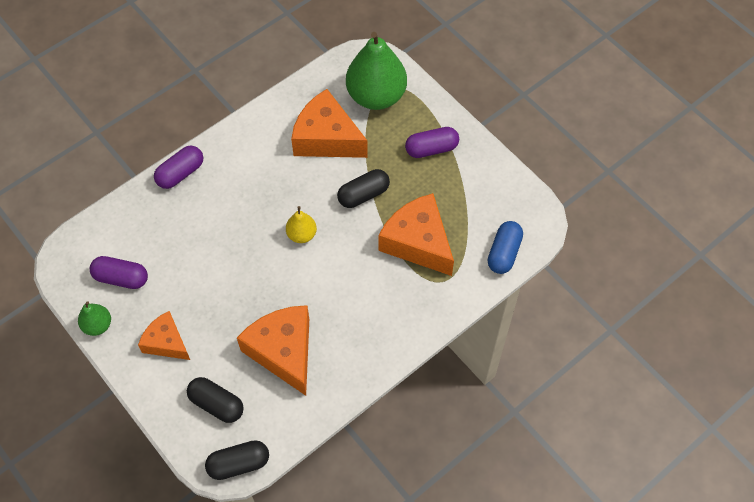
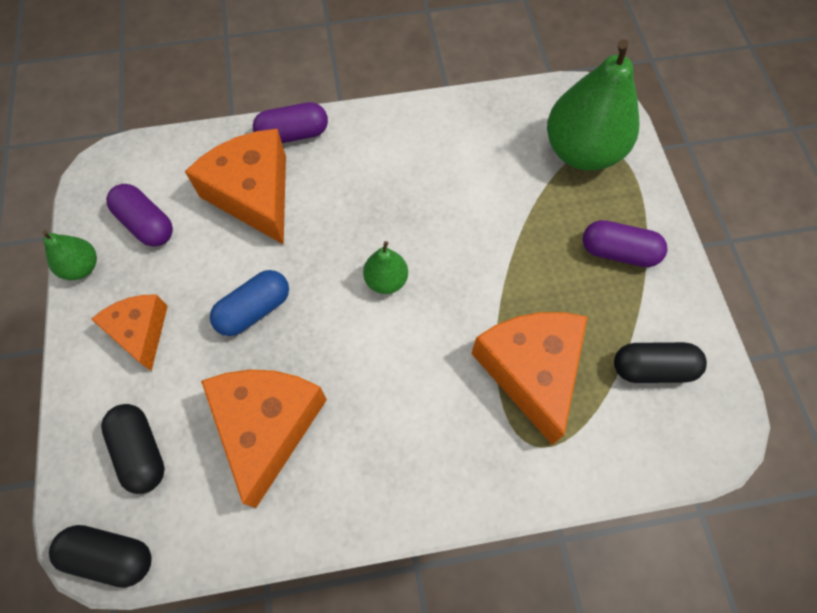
camera: 30 degrees right, 5 degrees up
yellow pear [286,206,317,243] -> green pear [363,241,408,294]
orange cheese [291,89,368,158] -> orange cheese moved to [185,129,286,245]
black capsule [337,169,390,208] -> black capsule moved to [614,342,707,383]
blue capsule [488,221,523,274] -> blue capsule moved to [210,270,289,336]

